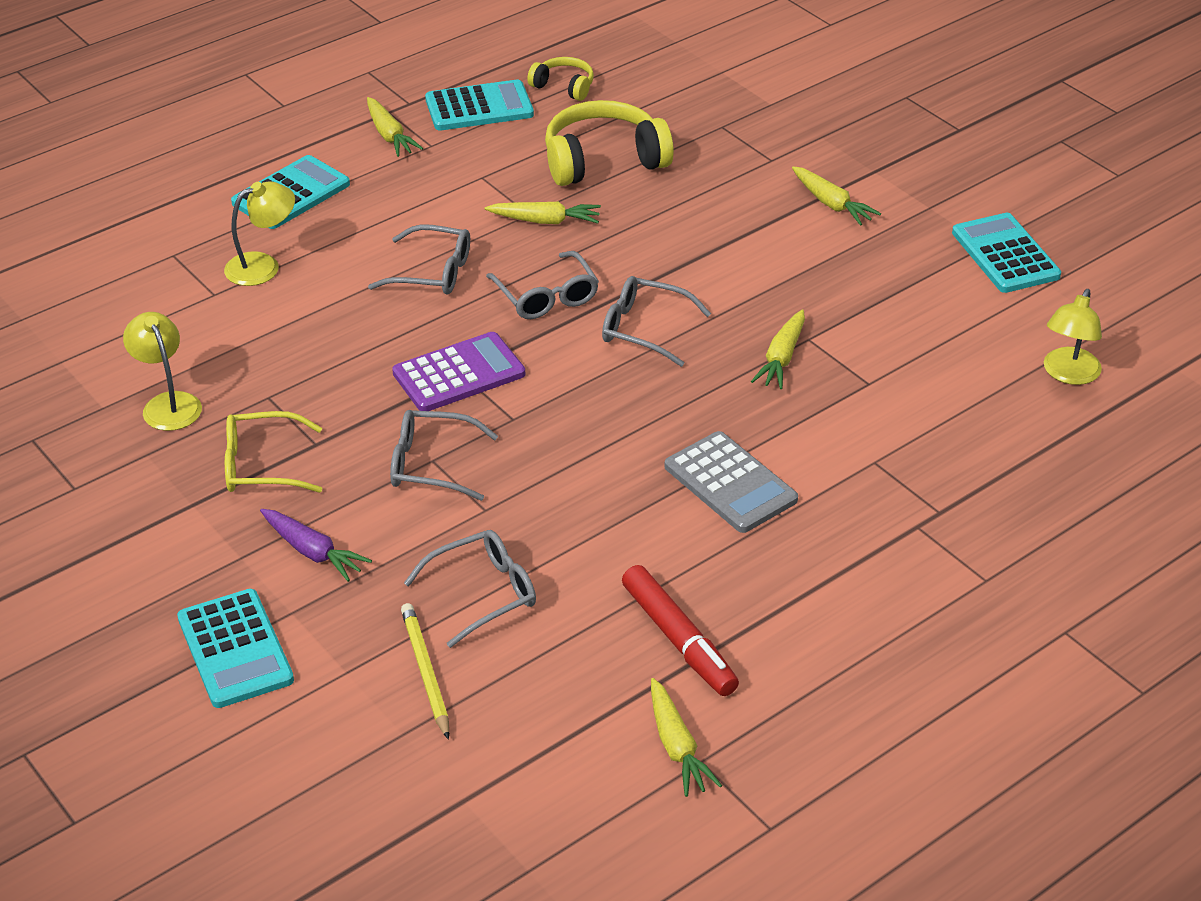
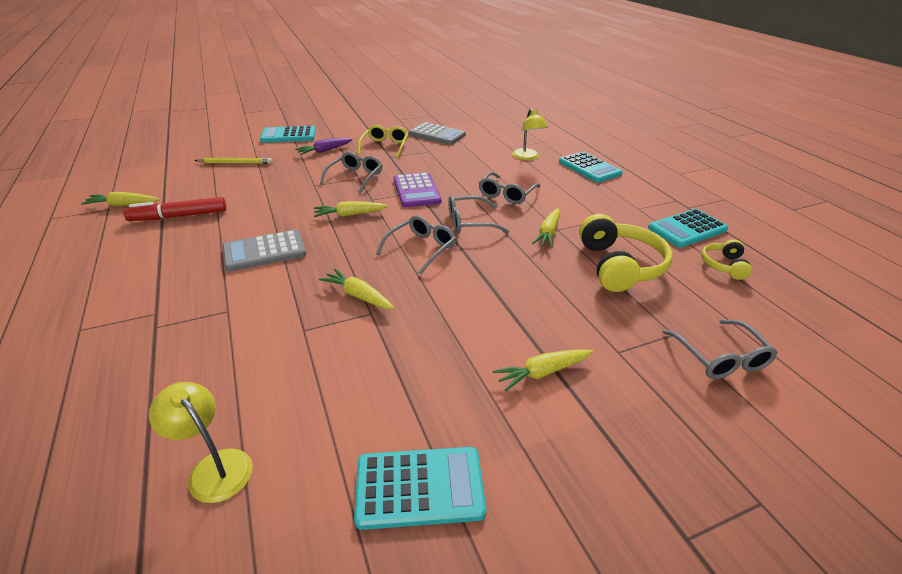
camera: 105 degrees right, 5 degrees down
yellow lamp [123,312,202,431] -> grey calculator [409,122,466,145]
yellow carrot [367,97,423,157] -> yellow carrot moved to [314,201,388,217]
grey glasses [404,530,536,648] -> grey glasses moved to [663,319,778,379]
turquoise calculator [425,79,534,131] -> turquoise calculator turned 60 degrees clockwise [648,209,728,248]
yellow headphones [527,57,594,101] -> yellow headphones turned 150 degrees clockwise [701,239,752,280]

